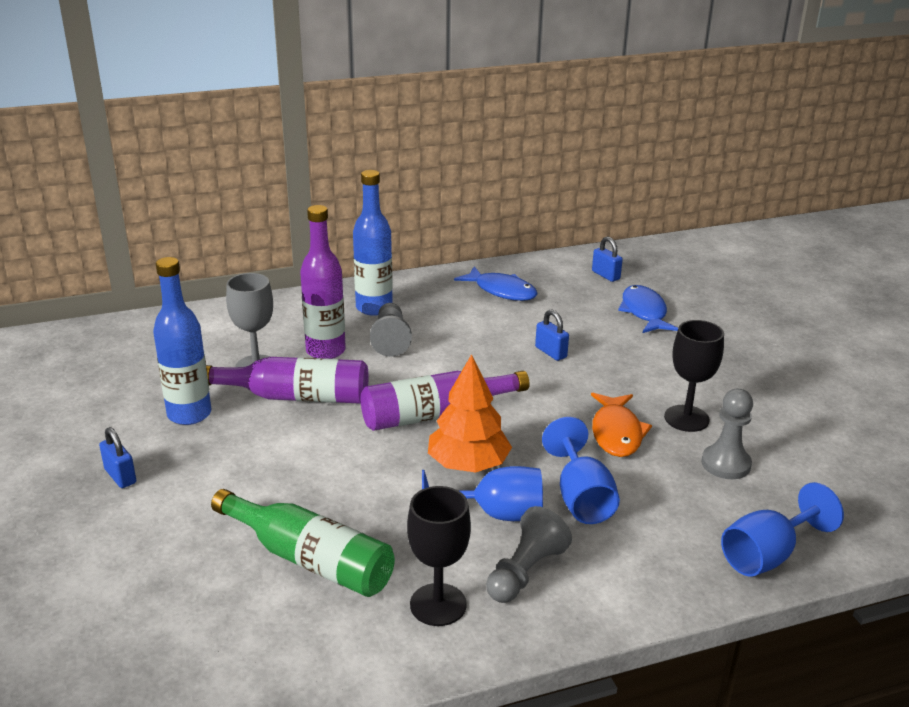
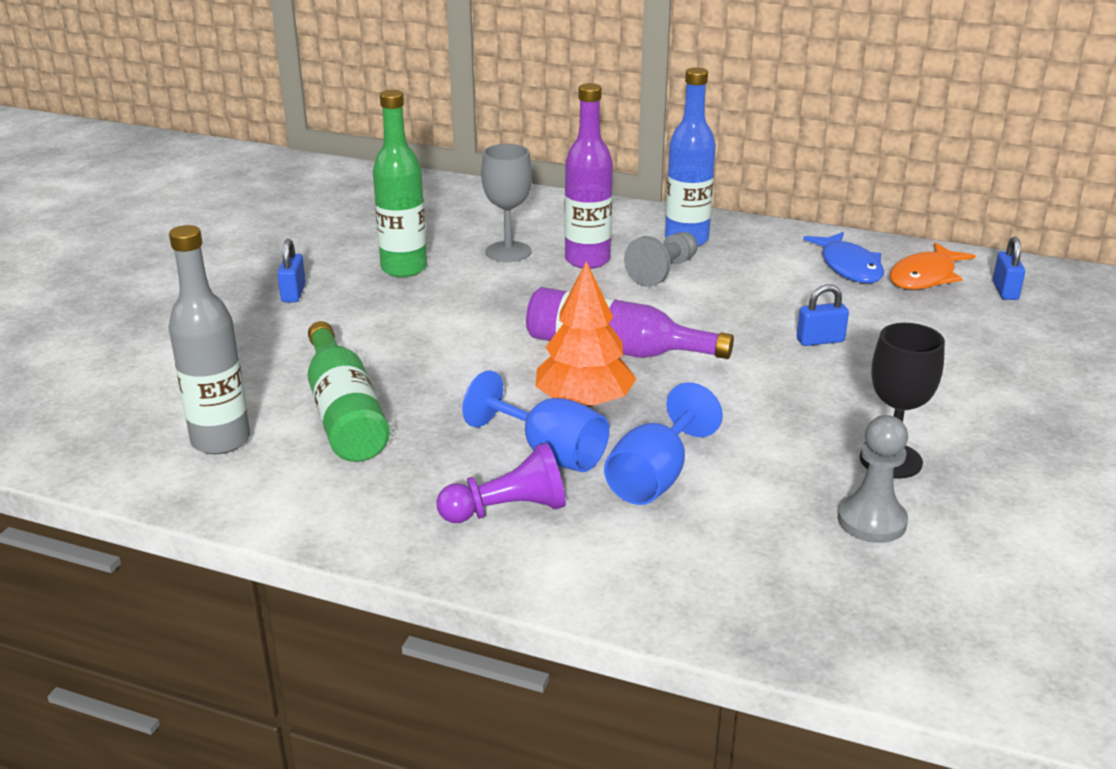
camera: 40 degrees right, 0 degrees up
blue bottle [153,257,212,425] -> green bottle [373,90,427,277]
purple bottle [206,357,368,404] -> none
black goblet [407,486,471,626] -> none
grey pawn [486,506,572,603] -> purple pawn [436,442,566,523]
blue padlock [535,309,569,361] -> blue padlock turned 75 degrees clockwise [797,284,849,346]
orange fish [591,393,652,457] -> orange fish moved to [890,242,975,289]
blue fish [618,285,678,333] -> none
blue goblet [721,482,844,577] -> none
none -> grey bottle [169,225,250,454]

